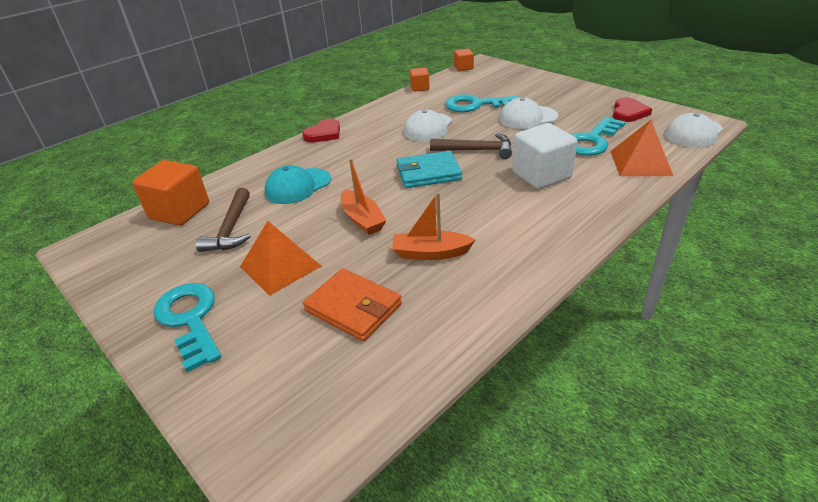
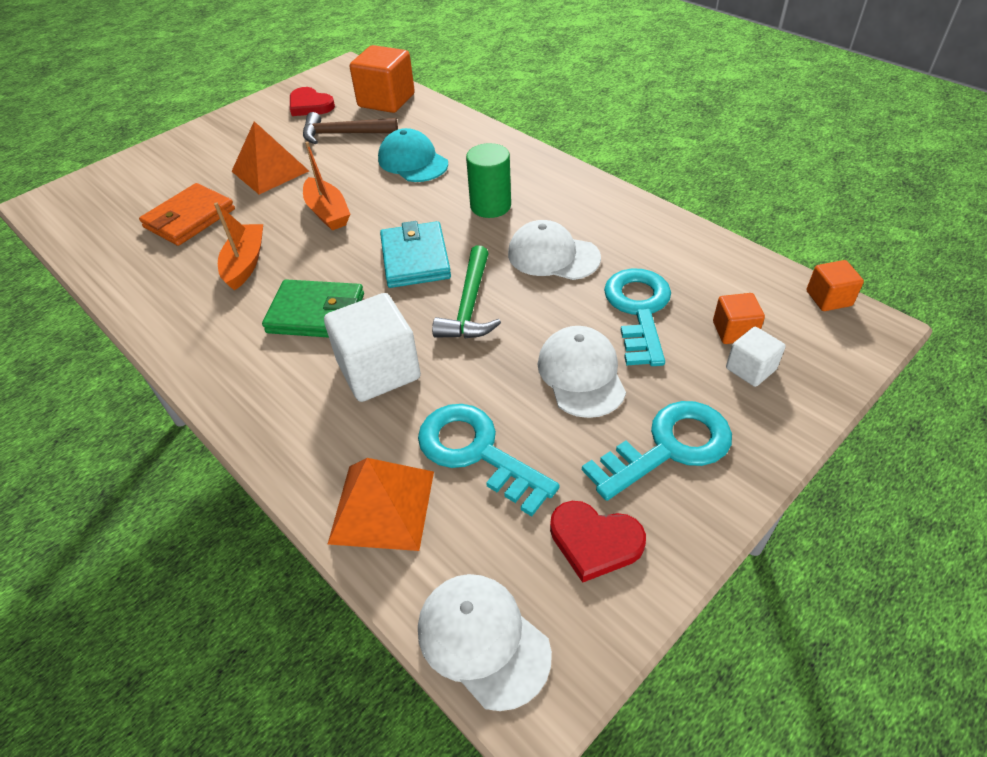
camera: 90 degrees right, 10 degrees up
turquoise key [153,283,221,372] -> turquoise key moved to [582,401,732,501]
red heart [302,118,340,143] -> red heart moved to [290,87,335,116]
orange boat [341,159,387,235] -> orange boat turned 90 degrees counterclockwise [303,141,350,230]
orange cube [410,68,430,92] -> orange cube moved to [713,293,765,344]
brown hammer [430,133,512,159] -> green hammer [432,245,501,338]
none -> green wallet [262,280,364,338]
none -> green cylinder [466,143,511,218]
none -> white cube [726,327,786,387]

